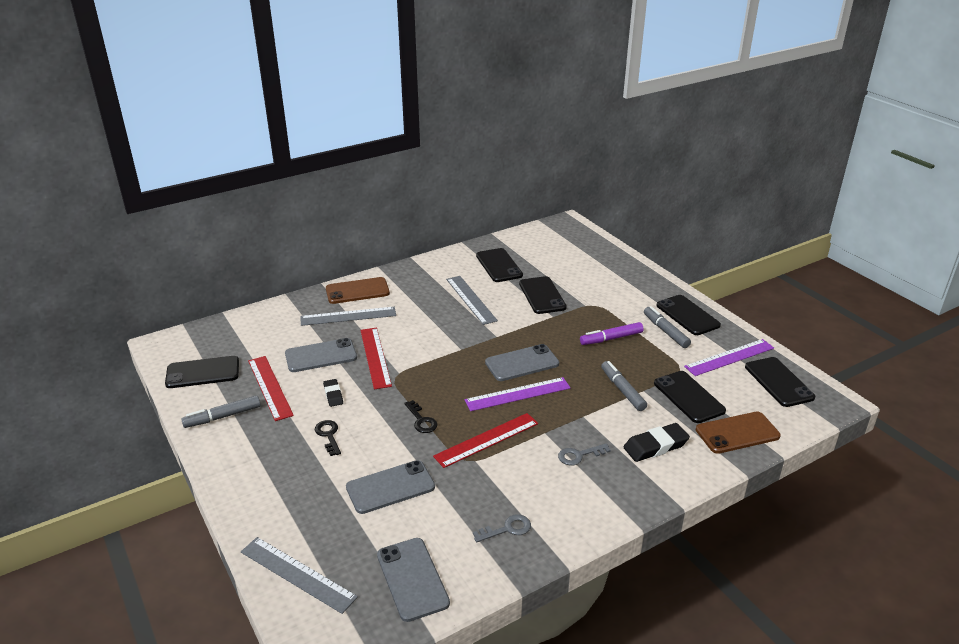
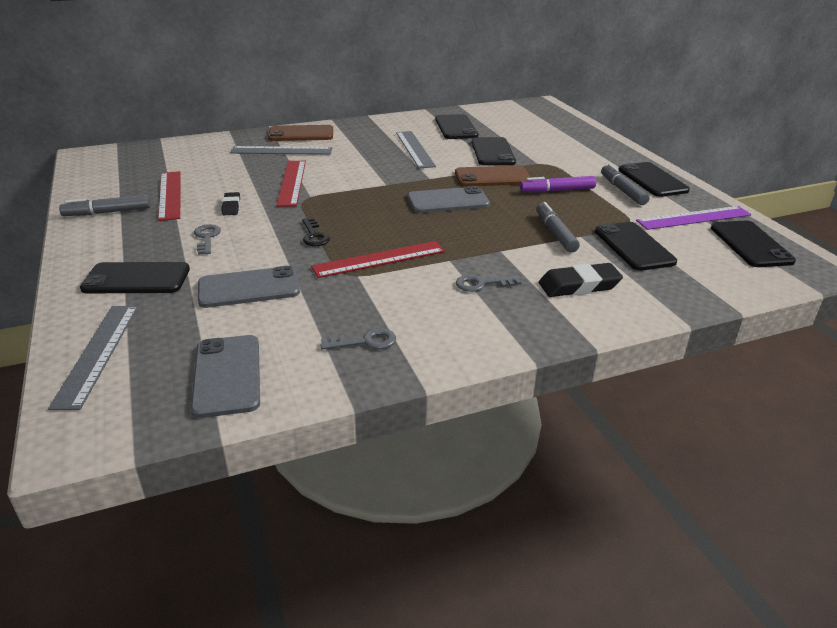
camera: 10 degrees right, 0 degrees up
black phone [165,356,239,388] -> black phone moved to [80,262,190,293]
grey ruler [241,537,358,614] -> grey ruler turned 45 degrees clockwise [48,306,138,410]
grey phone [285,338,357,372] -> none
black key [315,420,341,456] -> grey key [194,224,221,255]
purple ruler [464,377,571,411] -> none
brown phone [696,411,781,454] -> brown phone moved to [455,165,531,187]

